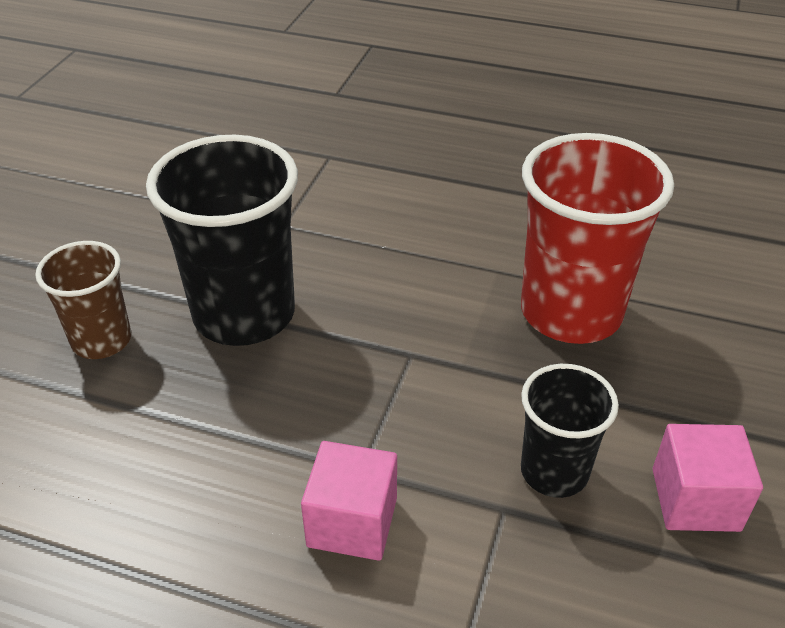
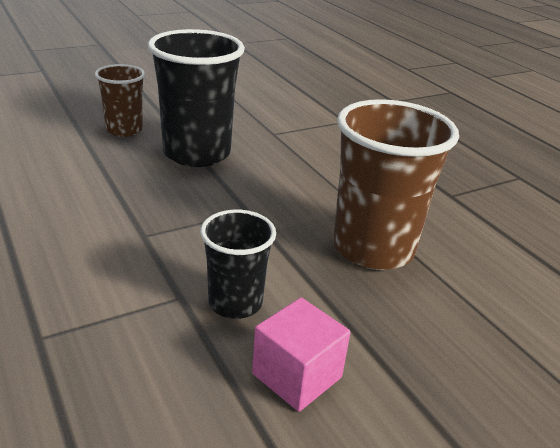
camera: 40 degrees right, 10 degrees down
pink cube [301,441,397,561] -> none
red cup [521,133,674,344] -> brown cup [333,99,459,270]

